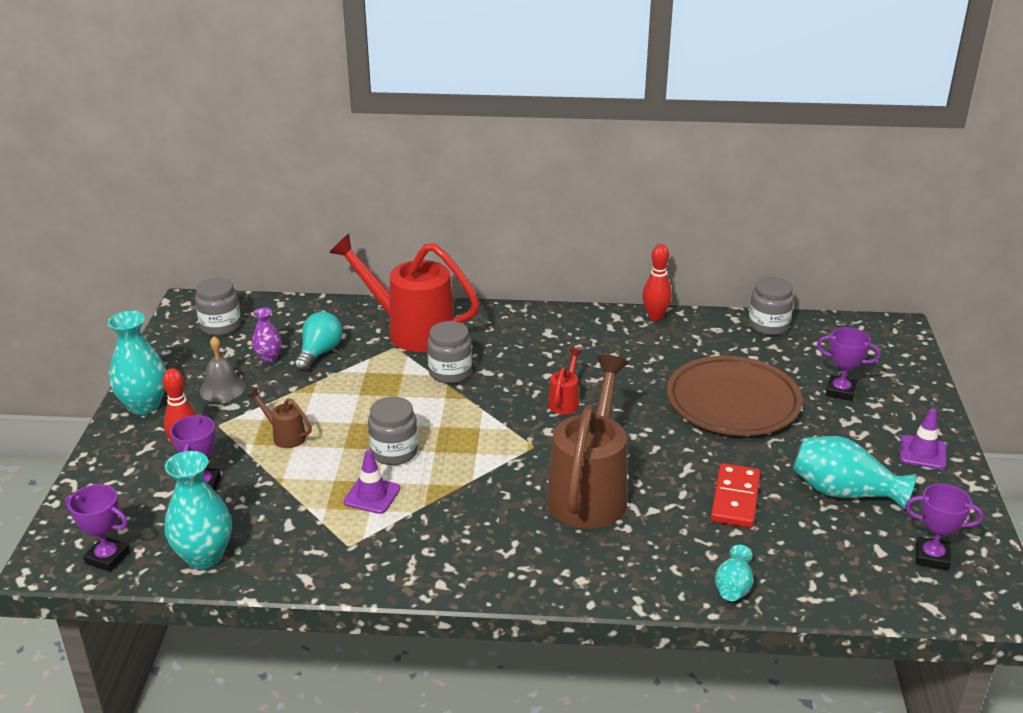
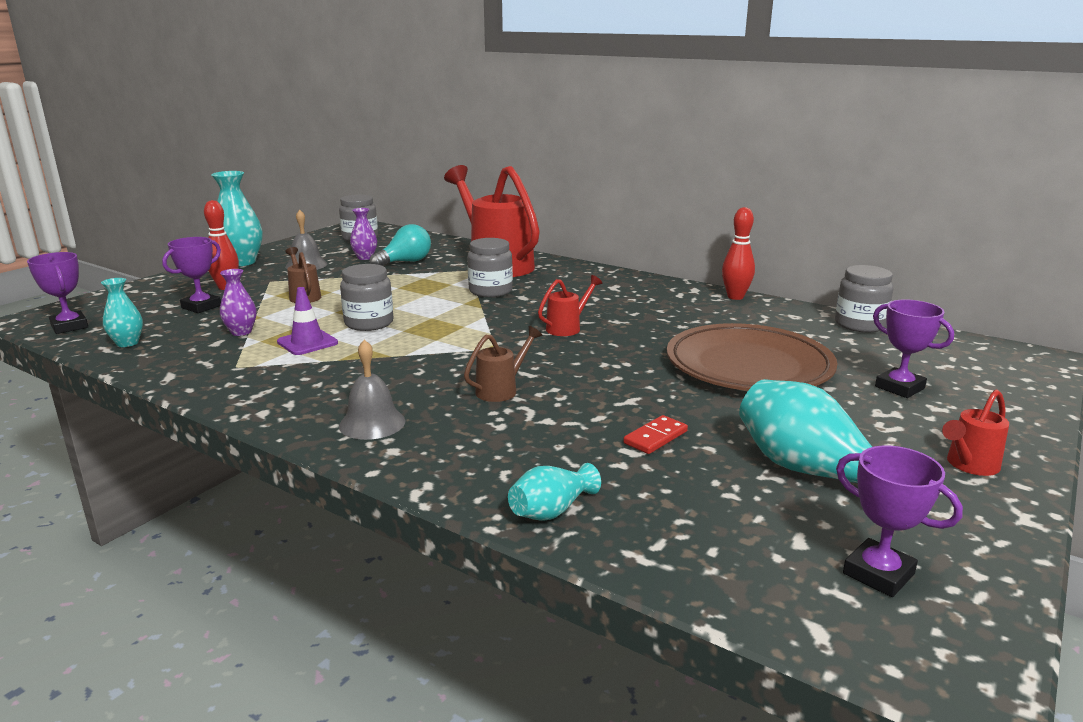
camera: 30 degrees right, 10 degrees down
turquoise vase [164,451,232,569] -> turquoise vase [101,278,143,347], size x0.56
brown watering can [547,355,629,529] -> brown watering can [464,326,542,402], size x0.43
red domino [711,463,760,528] -> red domino [623,415,688,454], size x0.60
purple traffic cone [900,408,946,469] -> red watering can [942,389,1009,476]
none -> purple vase [220,269,256,336]
none -> grey bell [339,339,406,440]

